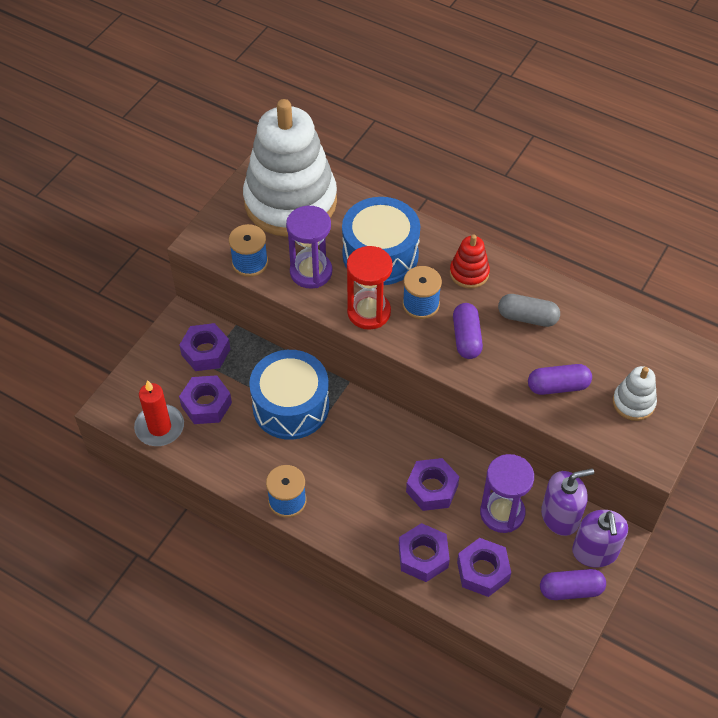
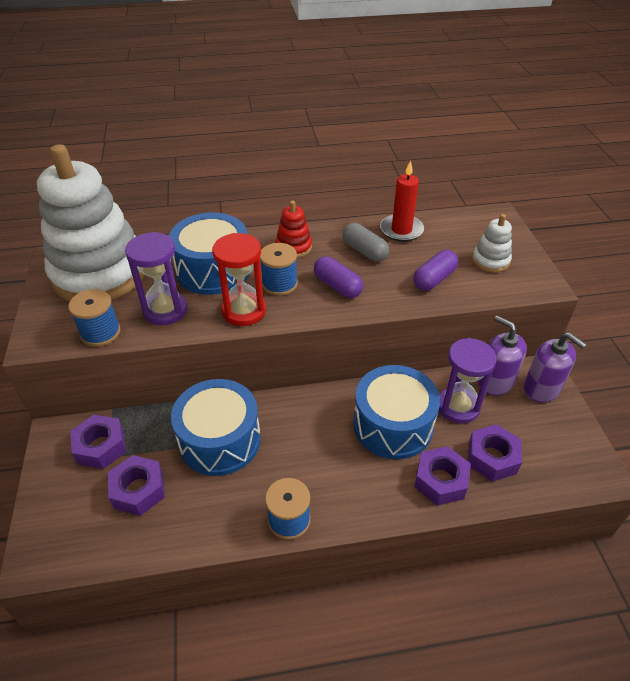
camera: 40 degrees left, 10 degrees down
red candle [134,380,184,446] -> red candle moved to [380,160,424,242]
purple nut [406,458,459,511] -> blue drum [354,365,440,459]
grey capsule [498,294,560,327] -> grey capsule turned 75 degrees clockwise [343,223,389,262]
purple capsule [540,569,606,600] -> none
purple soap dispenser [541,468,594,536] -> purple soap dispenser turned 75 degrees counterclockwise [478,316,527,395]

